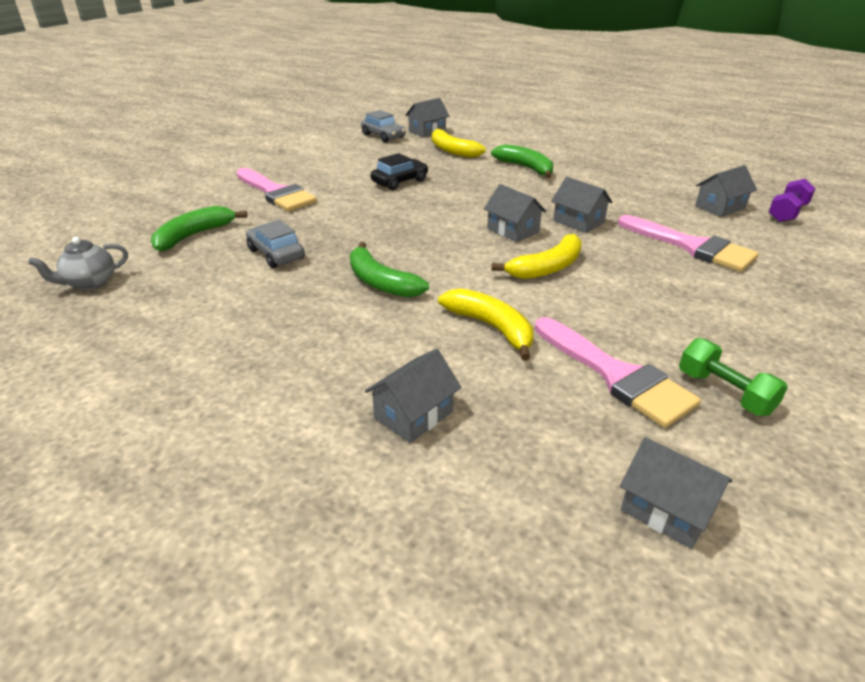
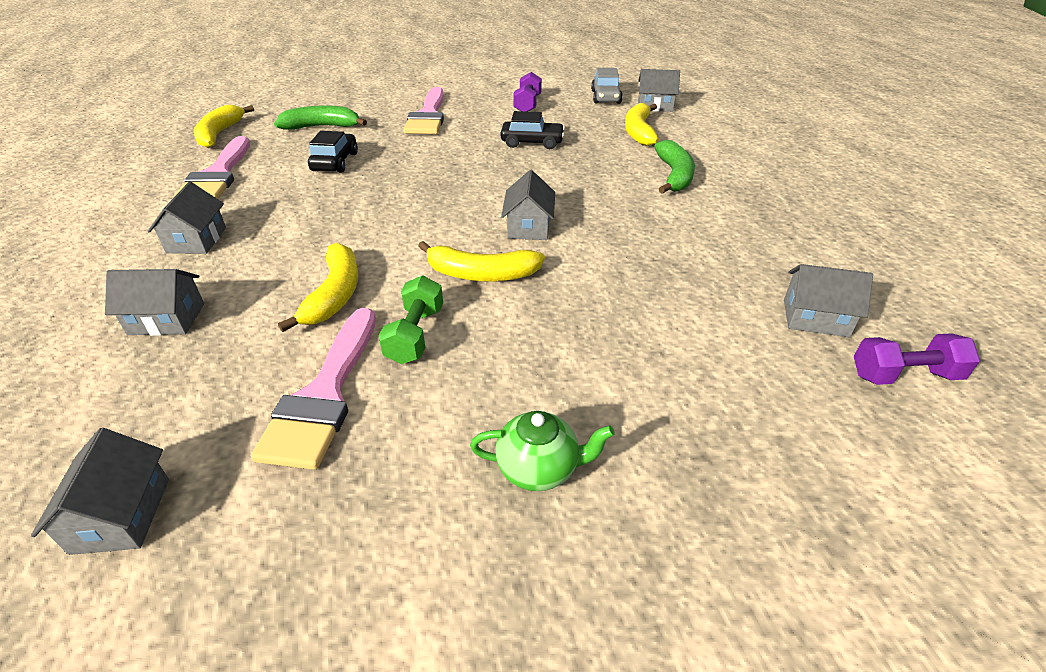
camera: 45 degrees right, 5 degrees up
grey teapot [28,237,128,290] -> yellow banana [194,105,254,148]
grey car [246,220,305,268] -> black car [308,131,358,173]
green banana [350,242,429,298] -> none
grey house [551,177,613,233] -> grey house moved to [148,182,226,254]
pink brush [618,215,759,272] -> pink brush moved to [174,136,250,199]
green dumbbell [679,338,788,416] -> green dumbbell moved to [379,276,443,365]
none -> green teapot [470,411,615,491]
none -> purple dumbbell [513,72,542,112]

